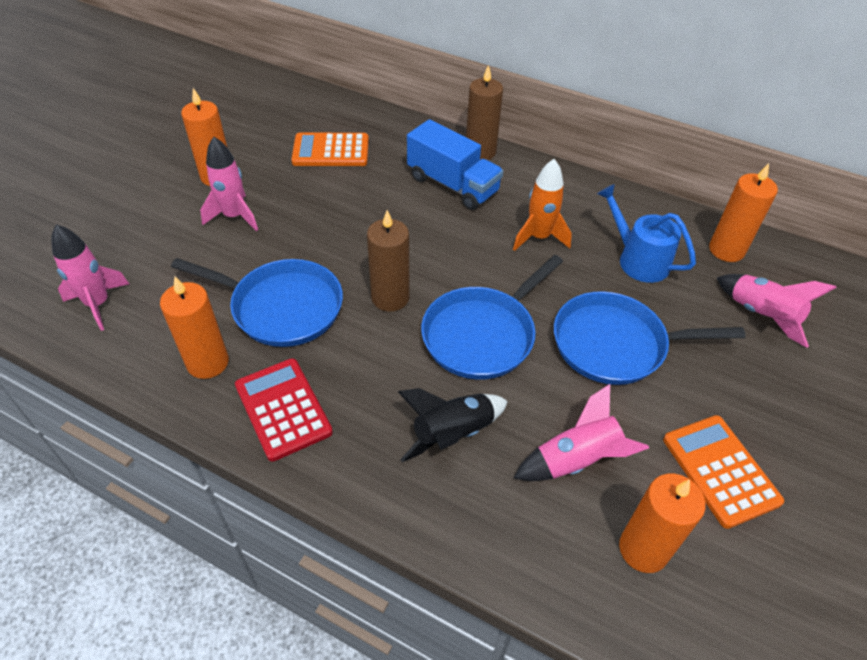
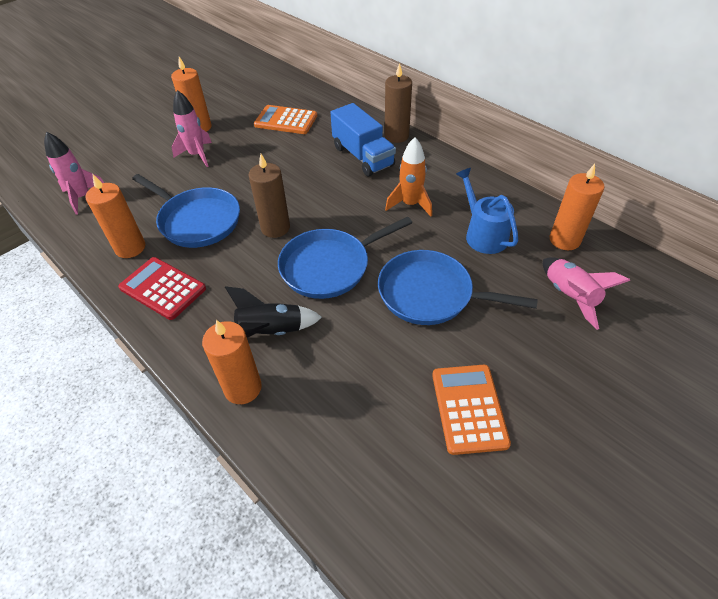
camera: 20 degrees right, 0 degrees up
red calculator [235,358,333,462] -> red calculator turned 45 degrees counterclockwise [118,257,206,320]
pink rocket [514,384,649,481] -> none
orange candle [619,474,706,573] -> orange candle moved to [202,320,262,404]

